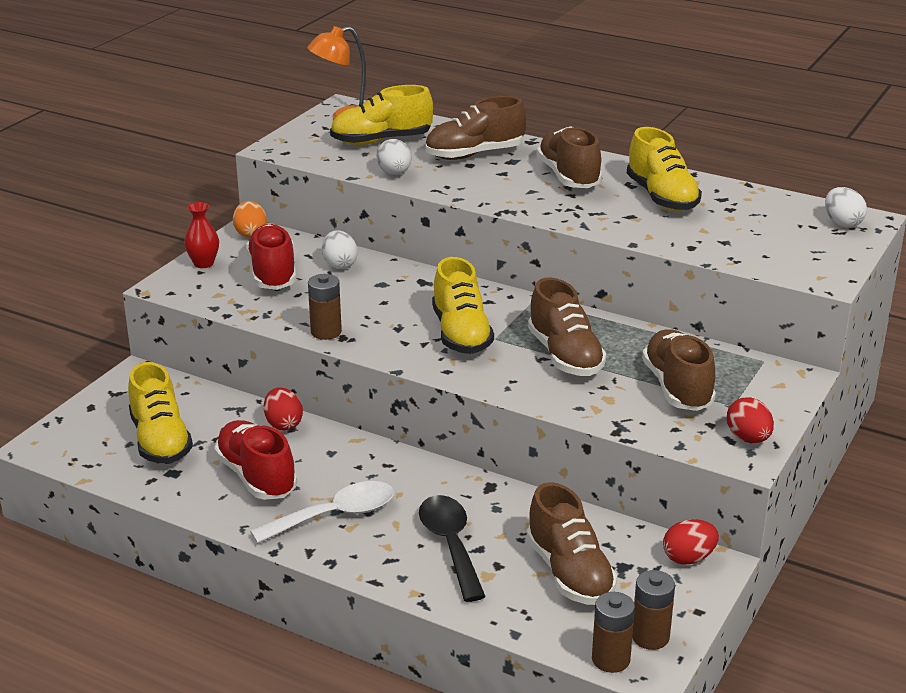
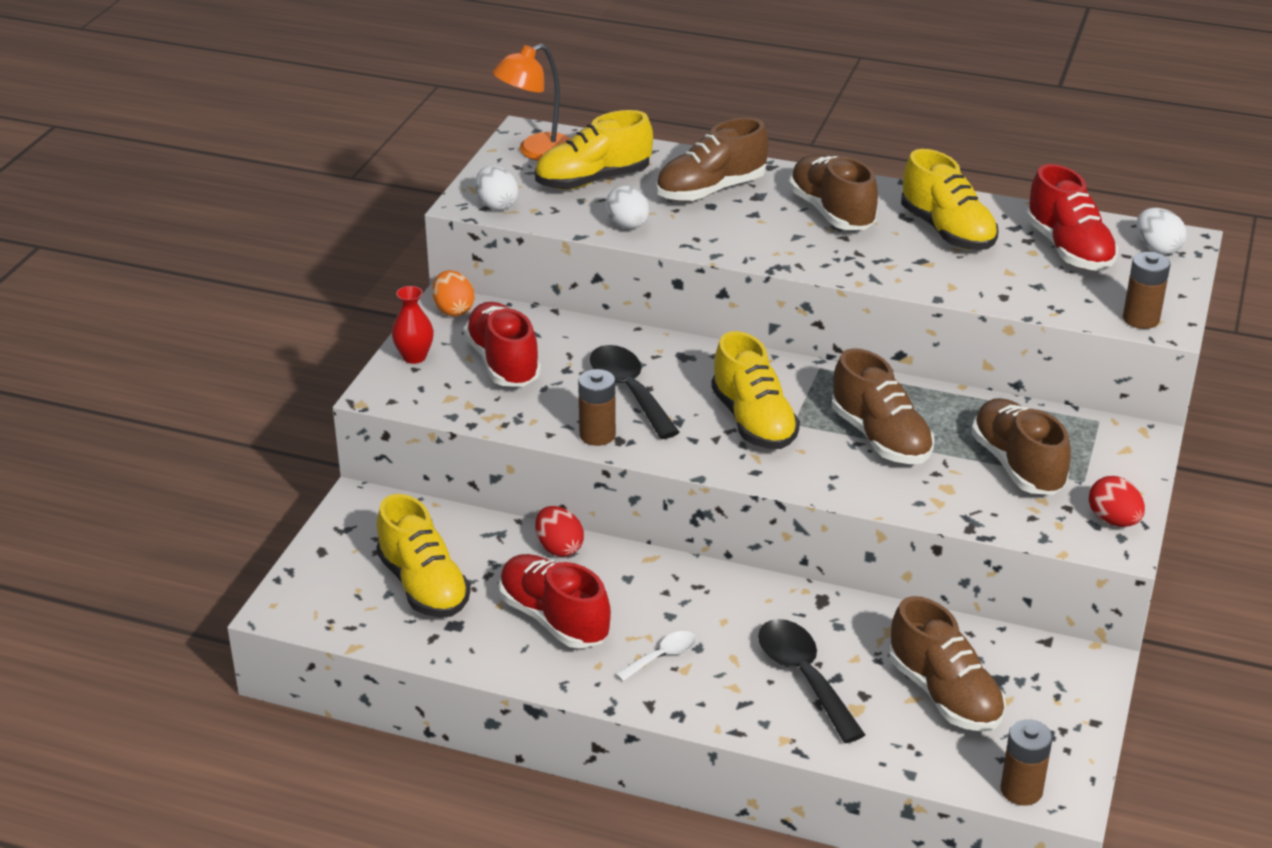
camera: 10 degrees left, 5 degrees up
white spoon [250,481,394,544] -> white spoon [615,631,696,682], size x0.55
white egg [322,230,357,269] -> white egg moved to [475,165,518,210]
brown battery [632,570,675,650] -> brown battery moved to [1123,252,1170,329]
red egg [663,519,719,565] -> none
none -> black spoon [590,345,680,439]
none -> red shoe [1026,164,1119,271]

